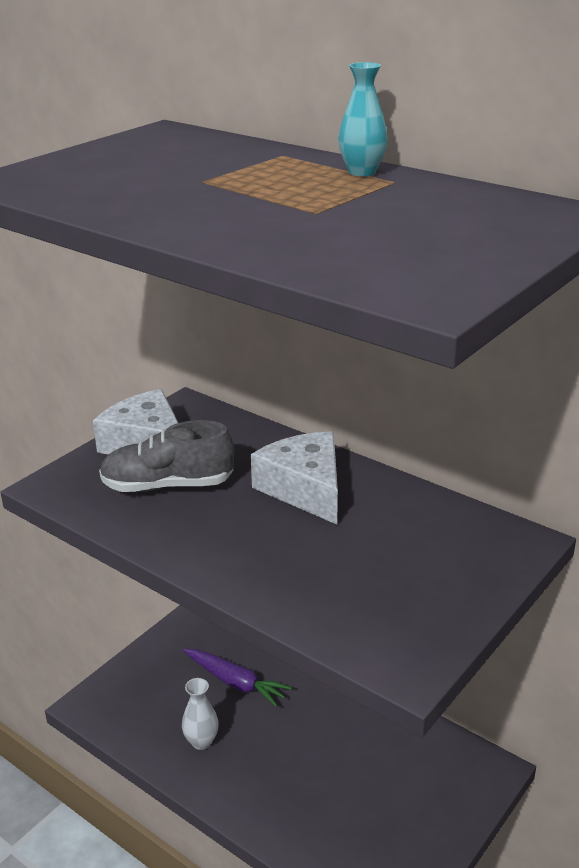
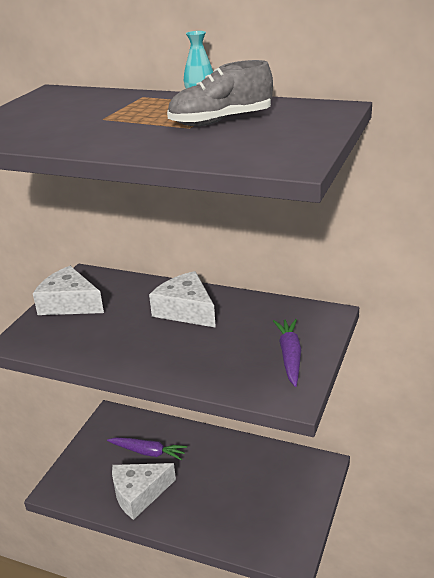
camera: 15 degrees left, 0 degrees up
grey shoe [99,420,234,492] -> grey shoe moved to [167,60,273,126]
white vase [182,678,219,750] -> white cheese [112,463,176,520]
none -> purple carrot [273,319,301,387]

